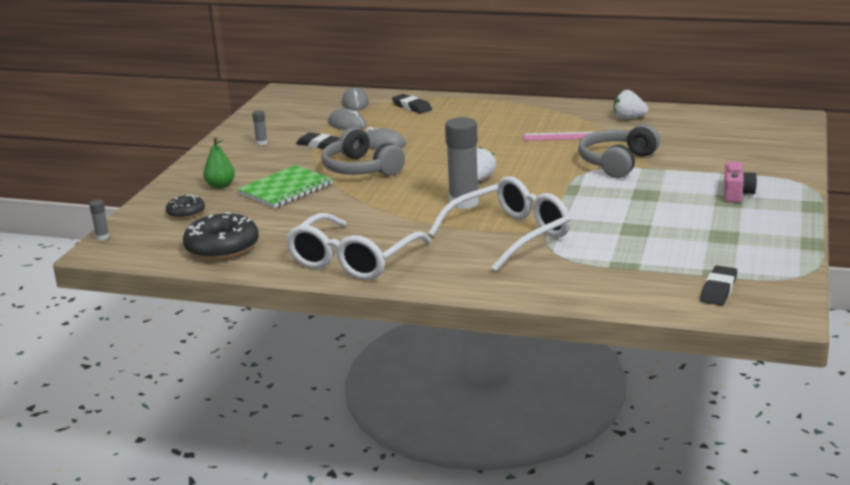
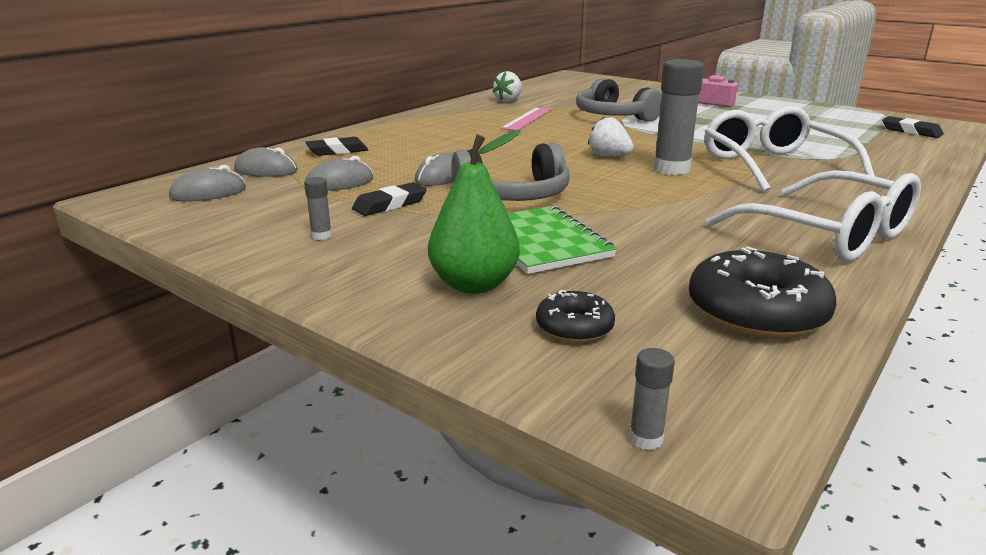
camera: 70 degrees left, 0 degrees up
green pear [203,137,235,189] -> green pear [428,130,520,294], size x1.53
none -> grey mouse [169,165,246,202]

